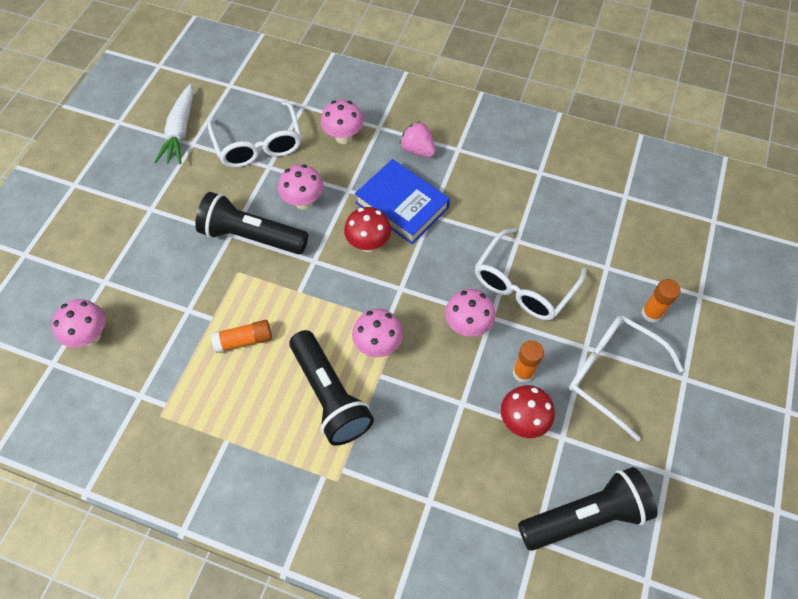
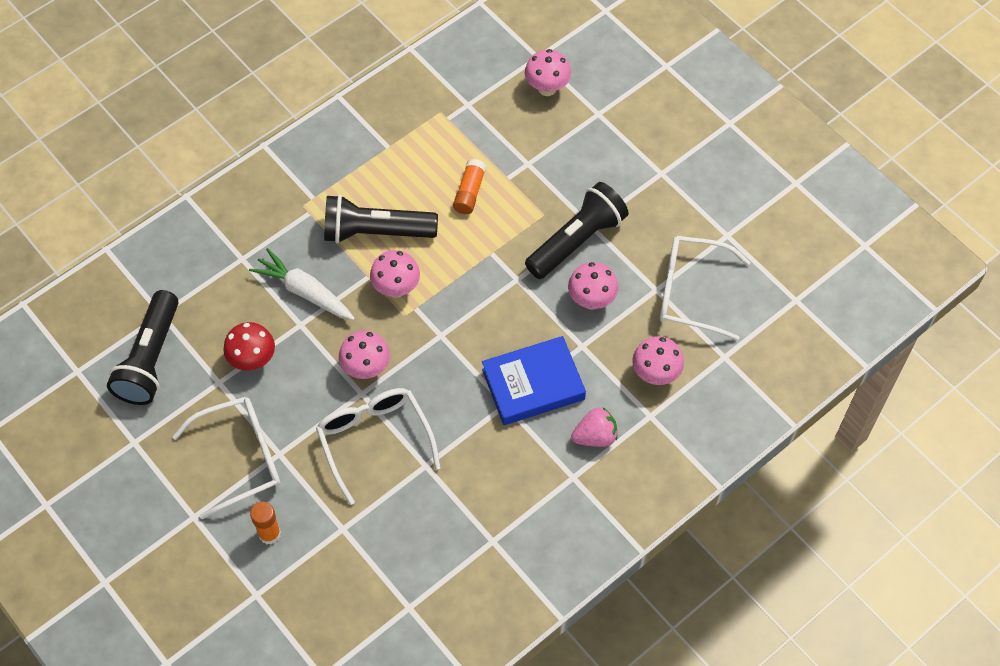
camera: 120 degrees right, 0 degrees up
white carrot [154,84,193,164] -> white carrot moved to [249,248,355,320]
red mushroom [344,207,391,252] -> none
orange glue stick [513,340,544,383] -> none

